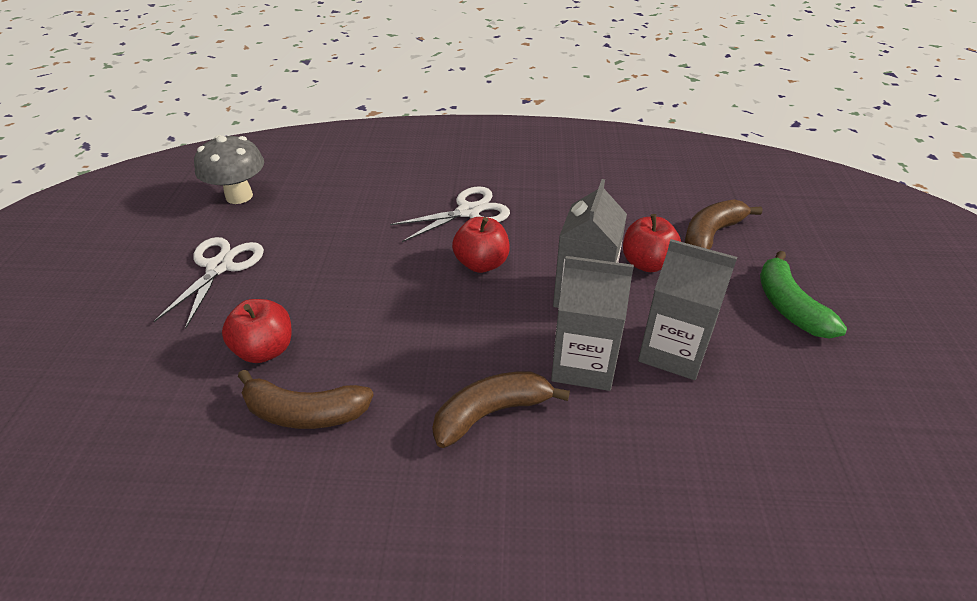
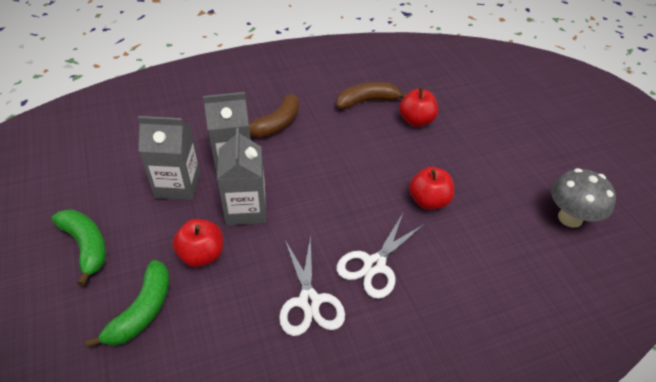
camera: 155 degrees right, 5 degrees up
white scissors [154,237,264,329] -> white scissors moved to [279,235,345,336]
red apple [452,217,510,273] -> red apple moved to [409,167,454,210]
brown banana [685,199,762,249] -> green banana [85,260,169,348]

